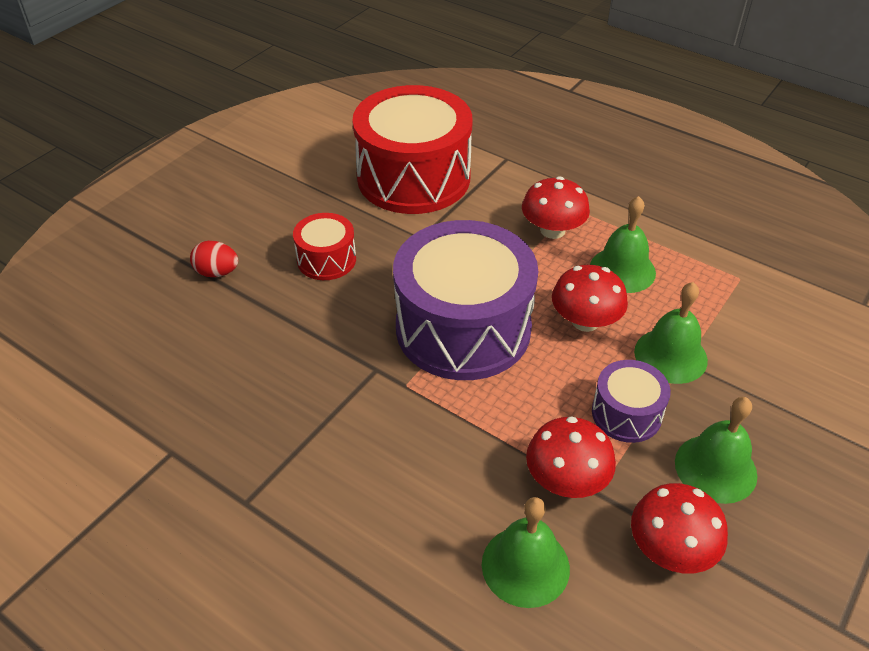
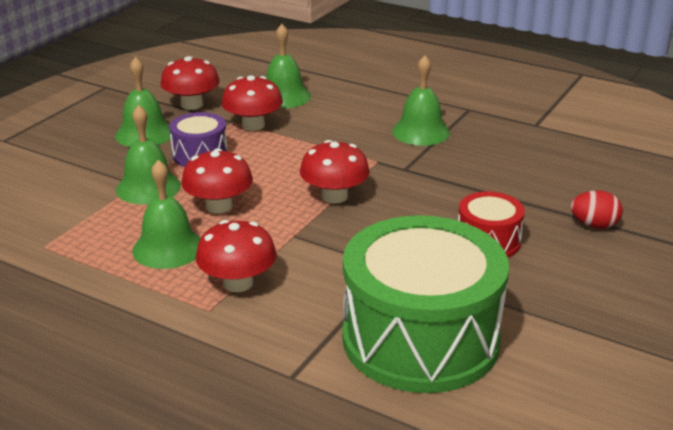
camera: 175 degrees right, 15 degrees down
red drum [352,85,473,214] -> green drum [343,215,509,393]
purple drum [393,220,538,380] -> red mushroom [300,140,370,204]
none -> green bell [392,55,450,146]

